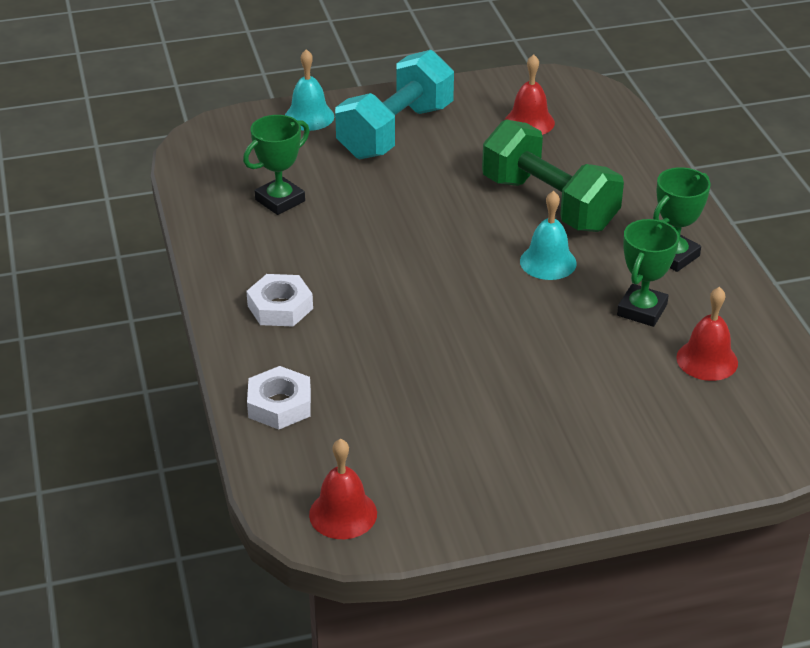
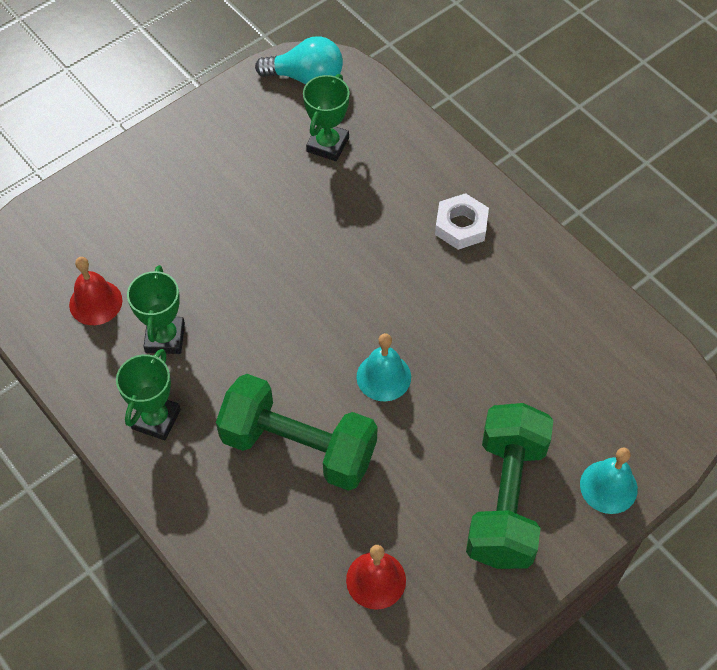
camera: 155 degrees right, 20 degrees up
green trophy [243,115,310,215] -> green trophy moved to [303,74,350,161]
white nut [247,366,311,430] -> none
red bell [309,439,377,539] -> turquoise light bulb [255,36,343,84]
turquoise dumbbell [335,50,454,159] -> green dumbbell [466,403,553,569]
turquoise bell [520,191,577,280] -> turquoise bell moved to [357,333,411,401]

